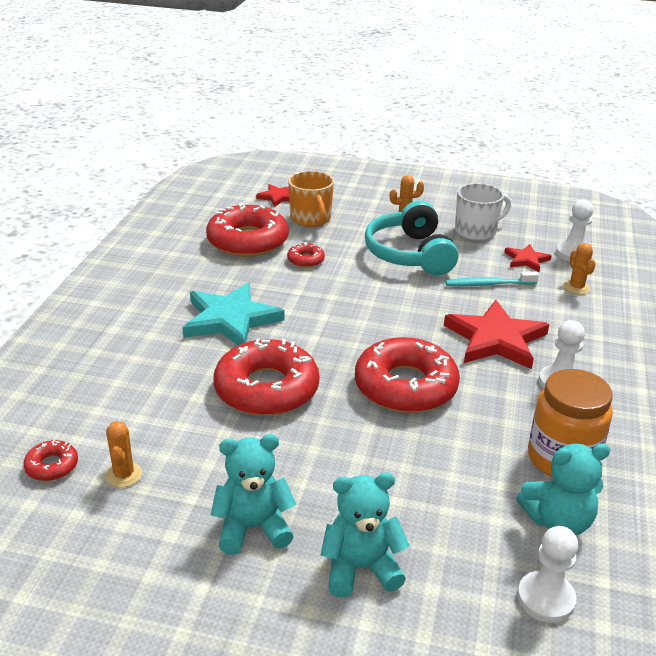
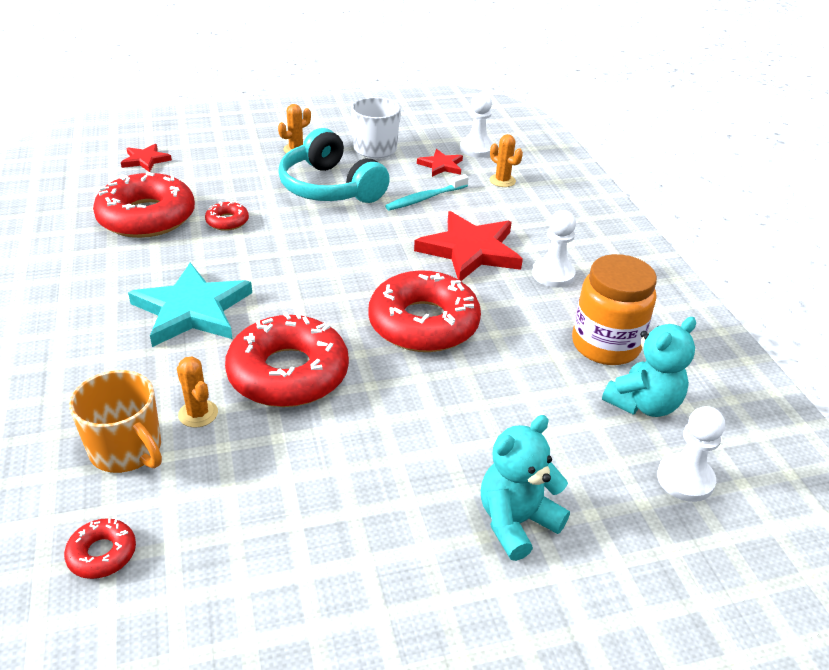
camera: 30 degrees left, 5 degrees up
orange cactus [105,421,142,487] -> orange cactus moved to [177,356,218,428]
turquoise teddy bear [211,434,297,555] -> none
orange mug [288,171,334,227] -> orange mug moved to [69,370,162,473]

